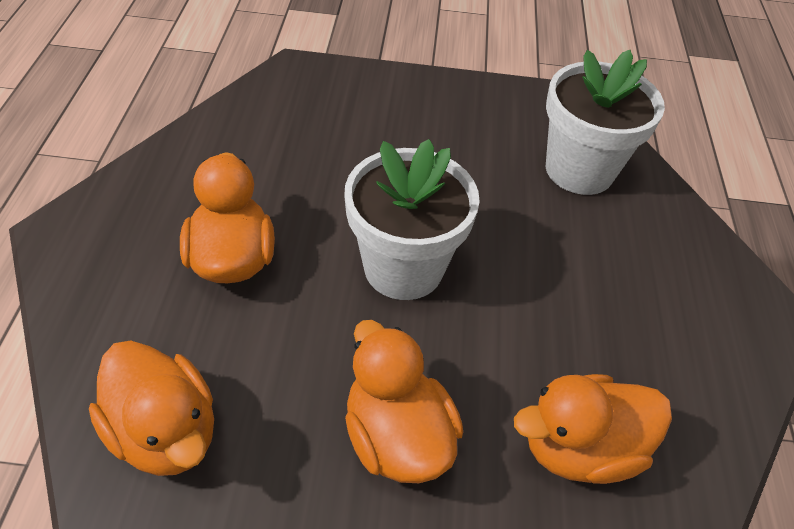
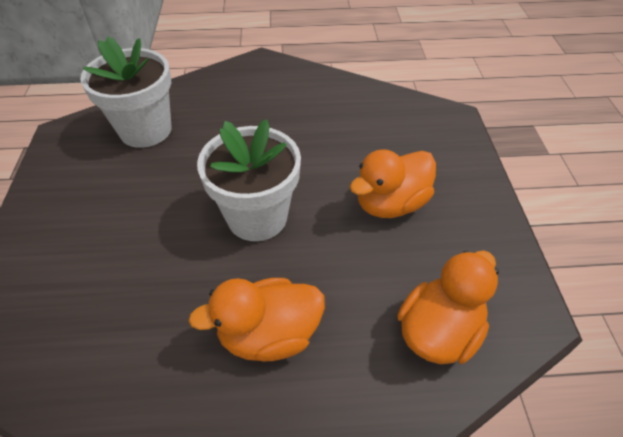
camera: 95 degrees left, 0 degrees up
orange duck [514,374,672,484] -> none

